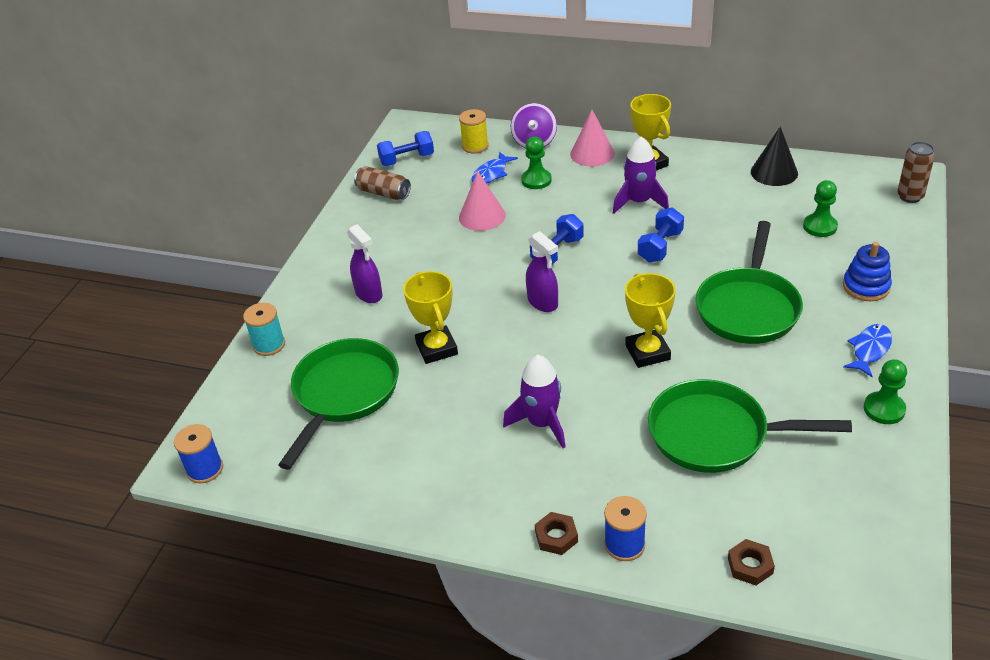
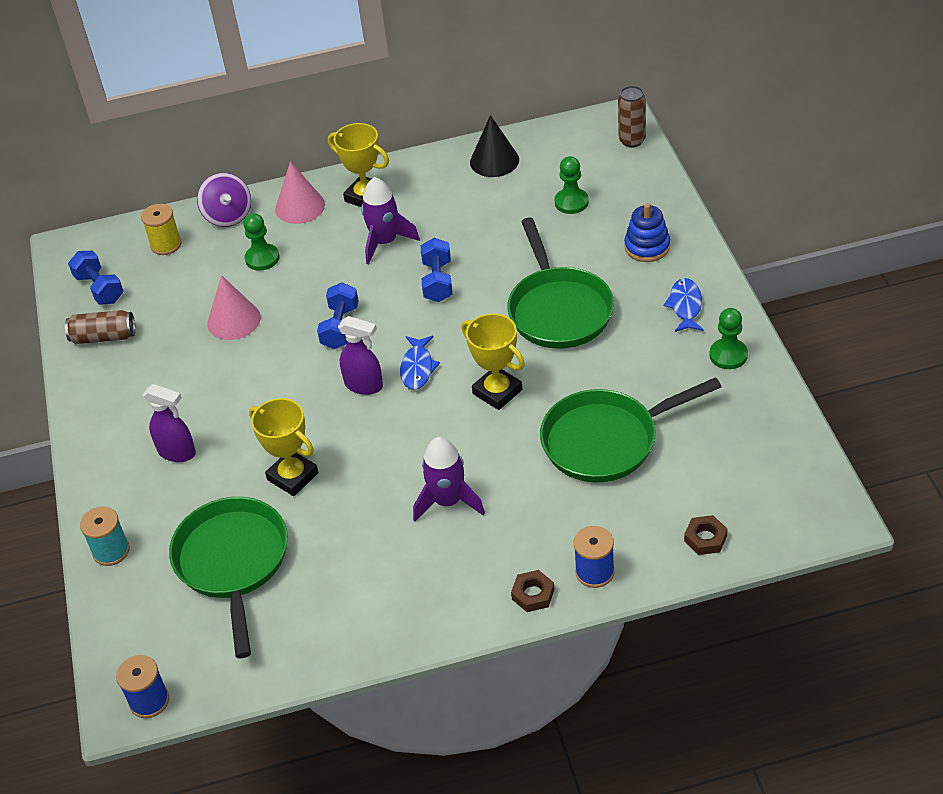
camera: 30 degrees left, 5 degrees up
blue dumbbell [377,131,434,166] -> blue dumbbell turned 75 degrees counterclockwise [68,251,124,305]
blue fish [471,152,518,184] -> blue fish moved to [400,336,440,390]

